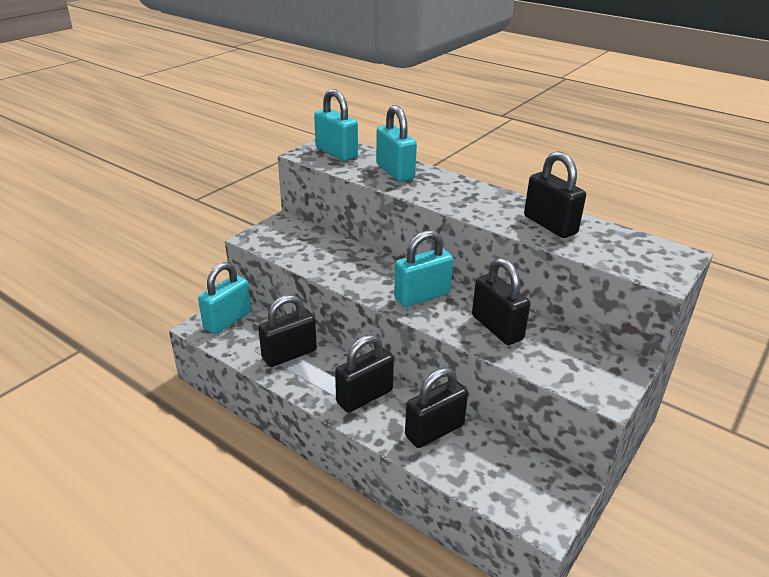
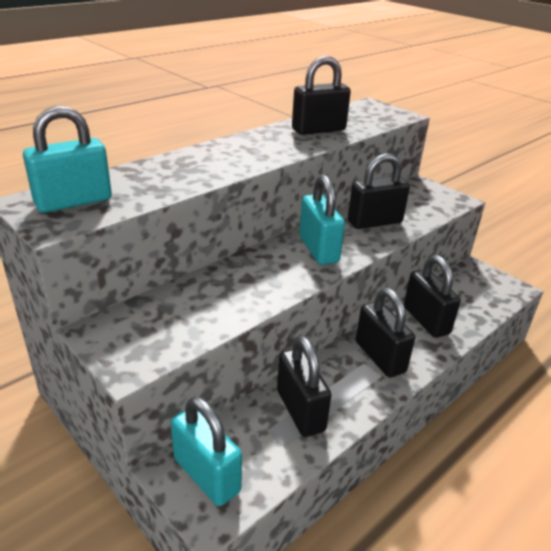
camera: 80 degrees left, 0 degrees up
turquoise padlock [376,105,417,182] -> none

